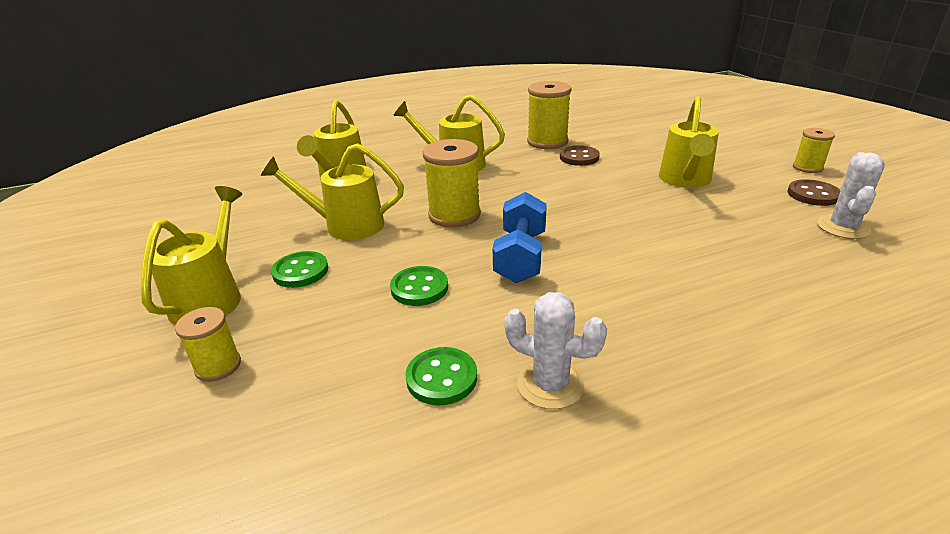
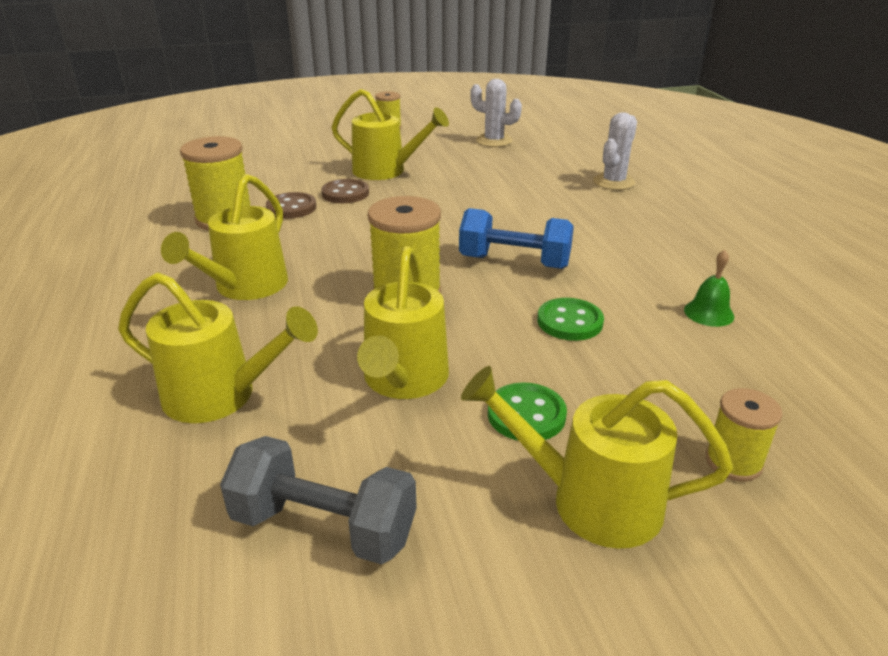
camera: 85 degrees left, 0 degrees up
green button [405,347,477,406] -> green bell [684,250,734,327]
white cactus [504,292,607,409] -> white cactus moved to [593,112,637,190]
brown button [788,179,841,206] -> brown button moved to [321,179,369,203]
none -> grey dumbbell [220,436,417,565]

